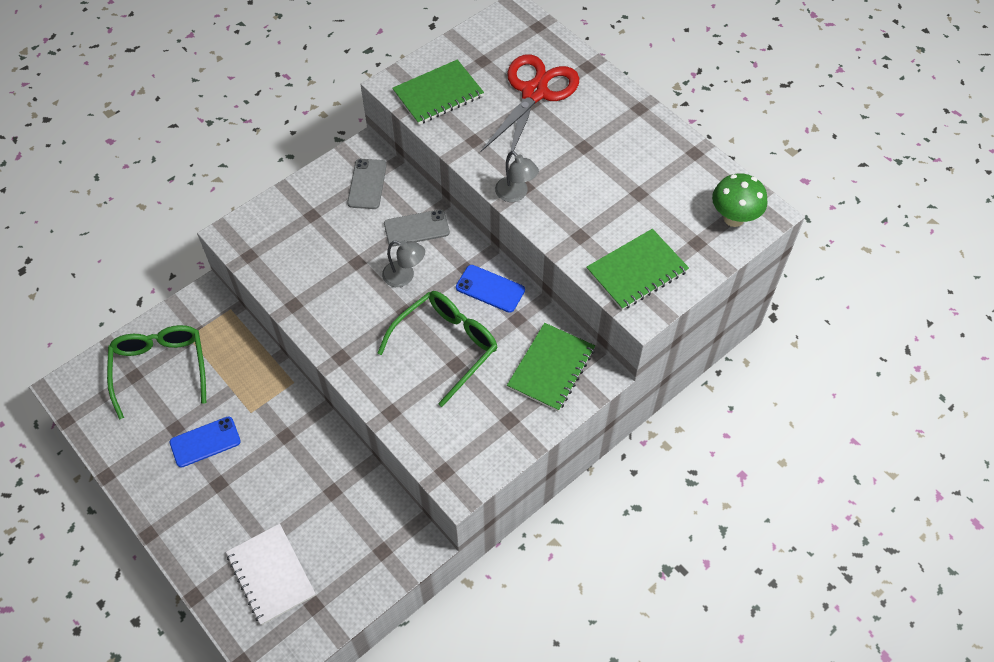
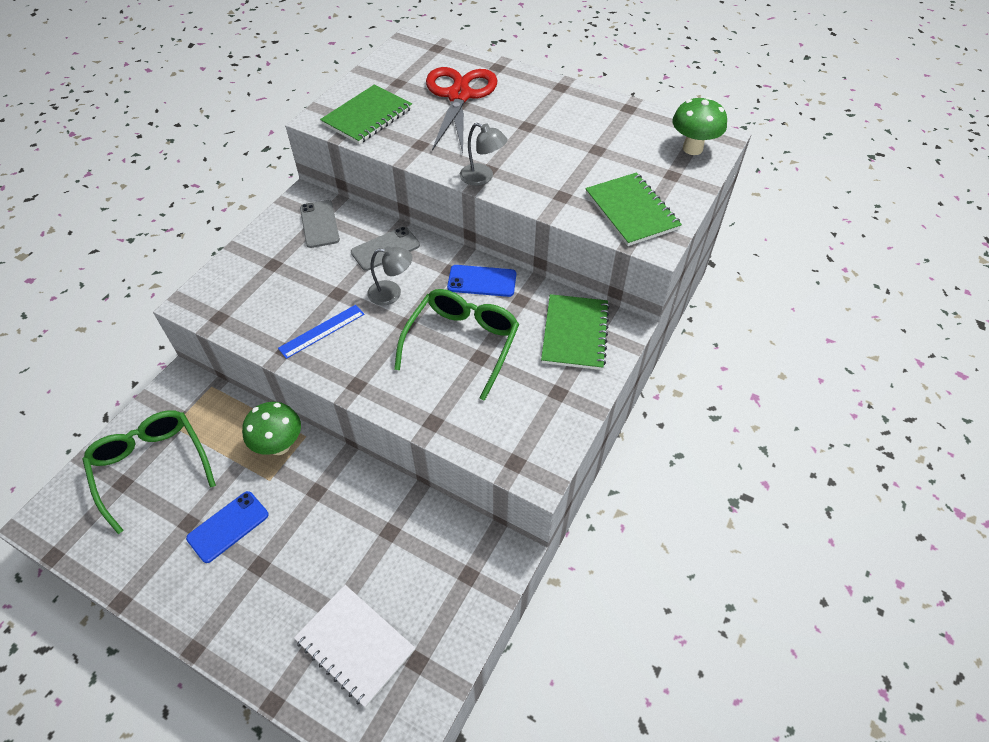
camera: 20 degrees left, 5 degrees down
green notebook [586,229,689,310] -> green notebook turned 60 degrees counterclockwise [585,172,682,246]
none -> green mushroom [242,402,301,455]
none -> blue ruler [278,305,364,359]

